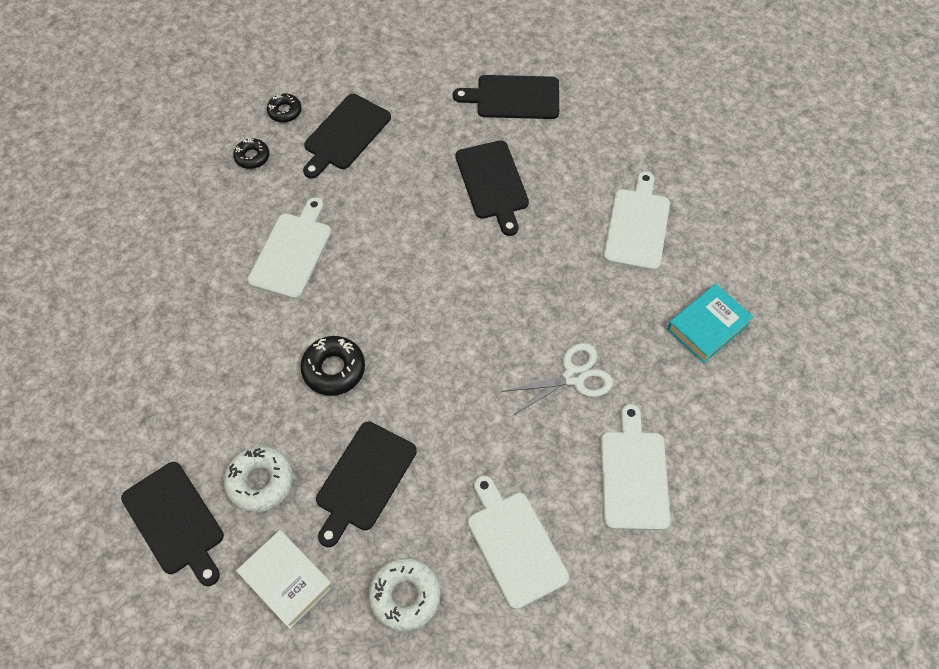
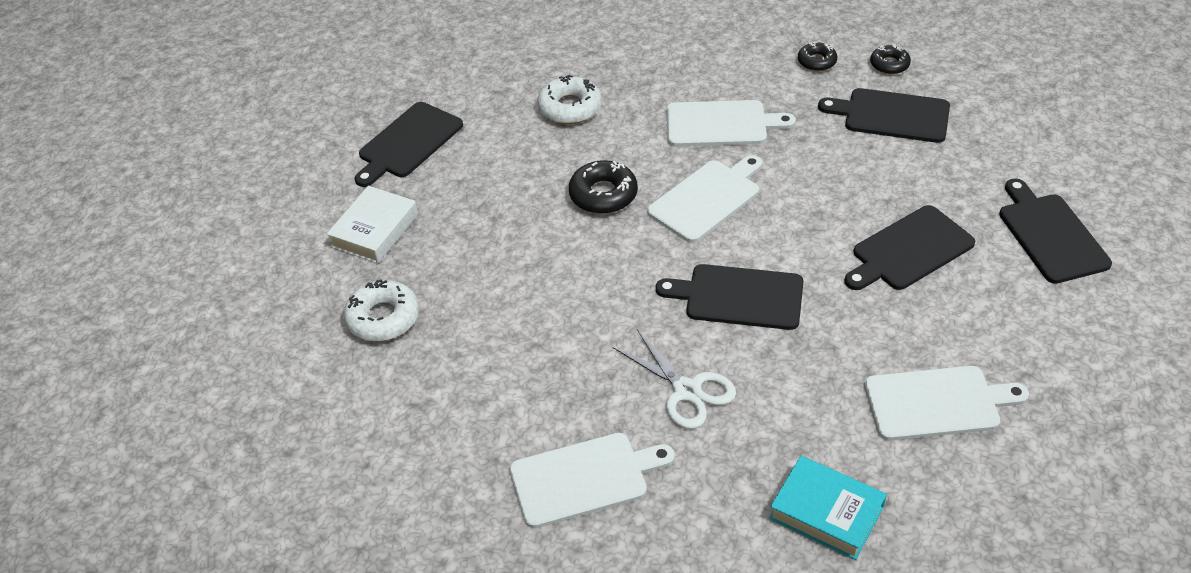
camera: 75 degrees right, 15 degrees down
white donut [224,446,293,512] -> white donut moved to [537,75,602,124]
black cutting board [316,422,417,547] -> black cutting board moved to [656,264,803,330]
white cutting board [468,475,569,610] -> white cutting board moved to [647,155,762,243]

